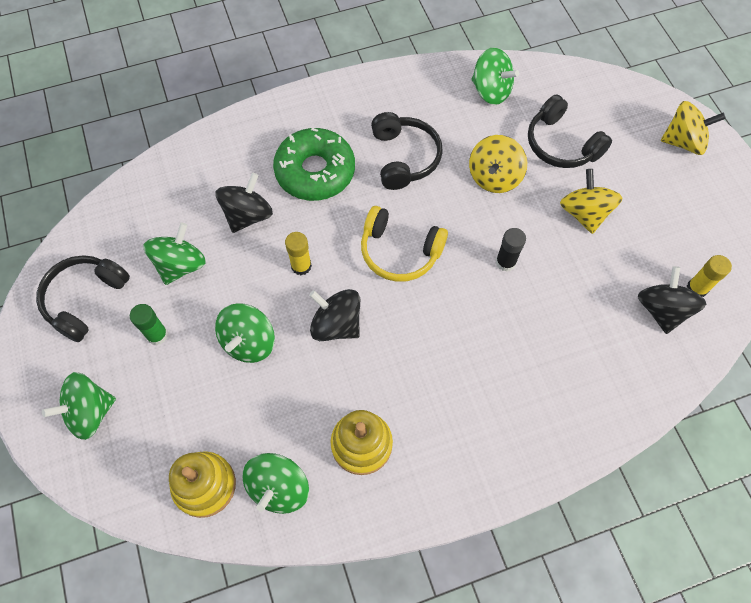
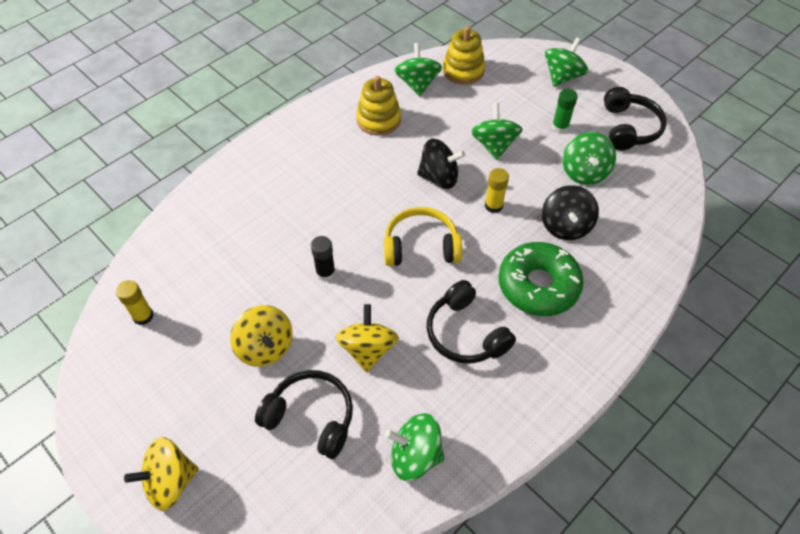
camera: 155 degrees right, 10 degrees down
black spinning top [638,266,706,334] -> none

